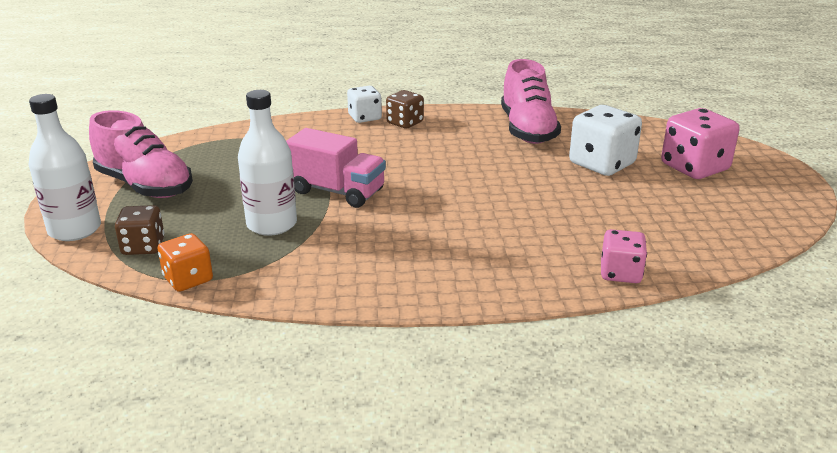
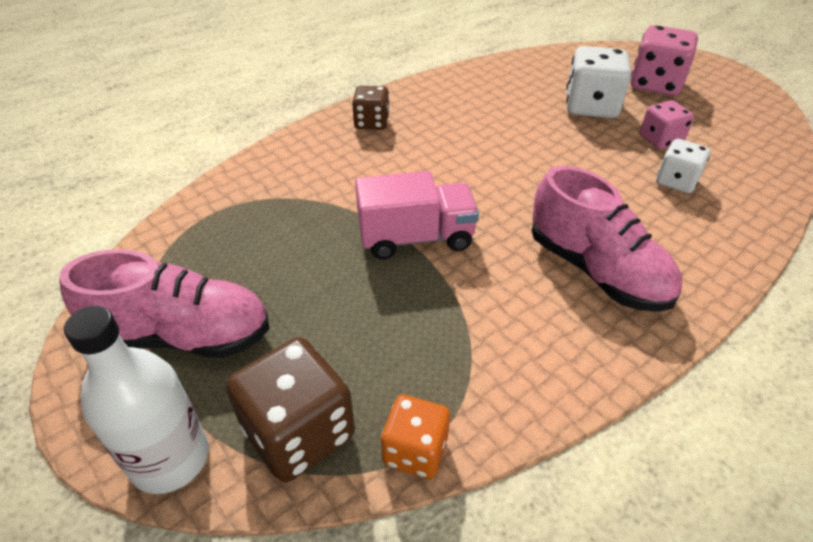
camera: 35 degrees left, 15 degrees up
brown dice [115,205,164,255] -> brown dice [226,337,355,482], size x1.63
white bottle [238,90,297,236] -> none
white dice [347,86,382,123] -> white dice moved to [656,139,711,193]
pink shoe [501,59,561,144] -> pink shoe moved to [532,166,682,312]
pink dice [601,229,647,283] -> pink dice moved to [640,100,694,149]

